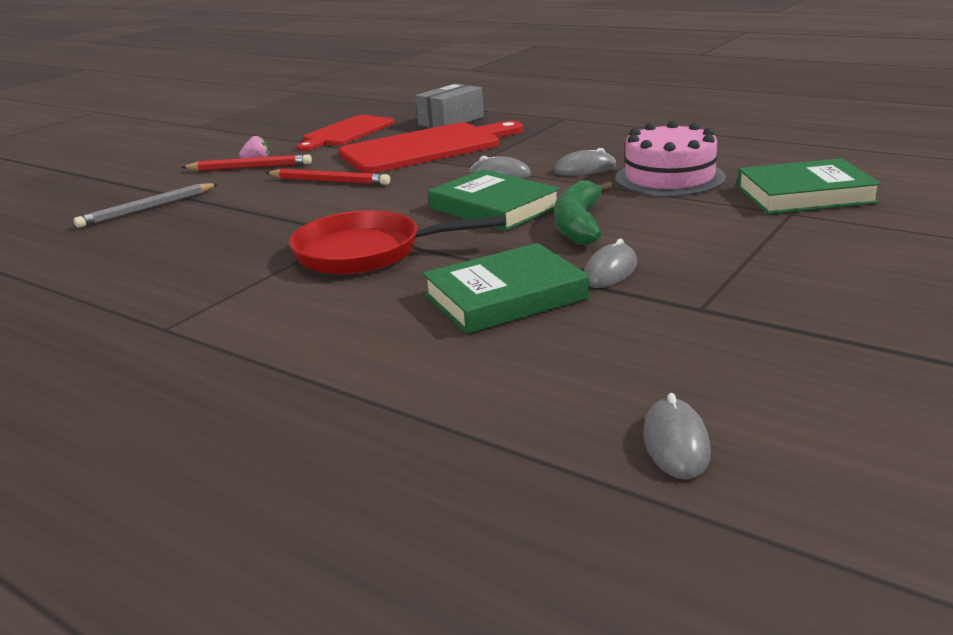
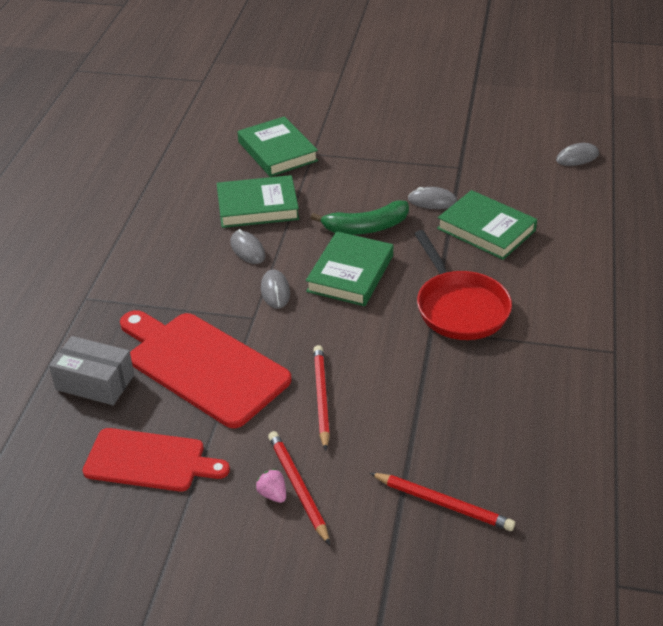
camera: 115 degrees left, 15 degrees up
grey pencil [74,183,218,228] -> red pencil [370,473,515,531]
pink cake [615,121,726,196] -> green book [217,175,299,228]

